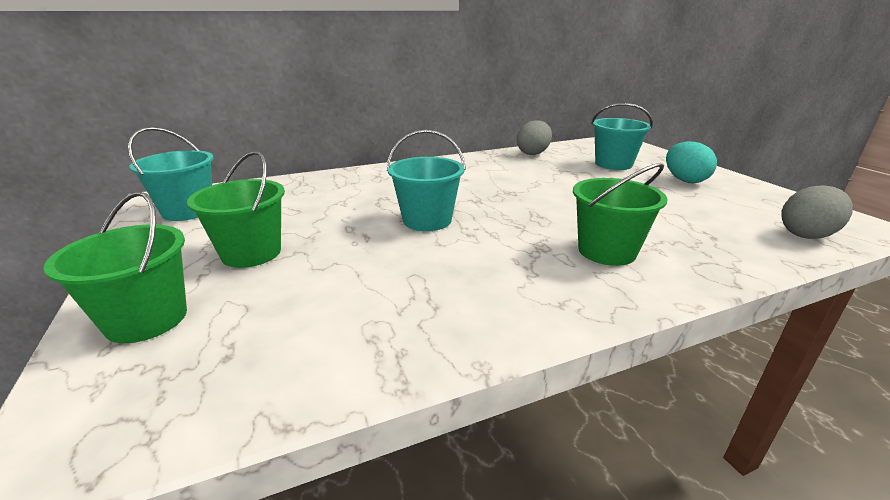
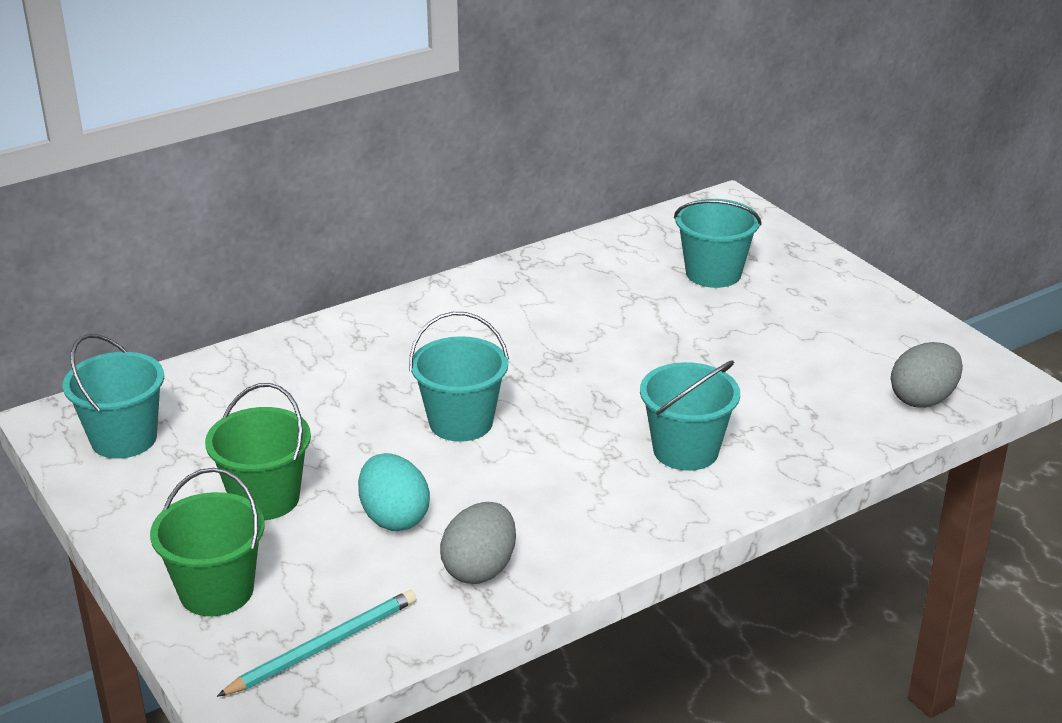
camera: 10 degrees left, 5 degrees up
grey egg [517,120,552,155] -> grey egg moved to [440,502,516,584]
green bucket [573,163,667,266] -> turquoise bucket [640,360,740,471]
turquoise egg [666,142,717,183] -> turquoise egg moved to [358,453,430,531]
none -> turquoise pencil [216,590,416,697]

